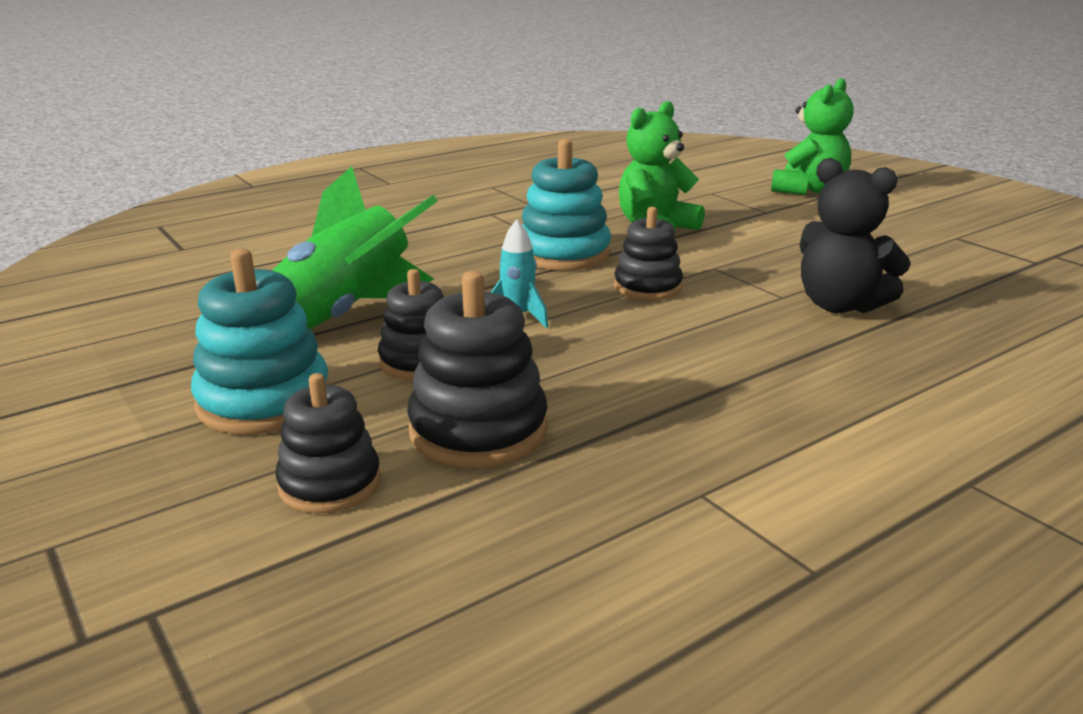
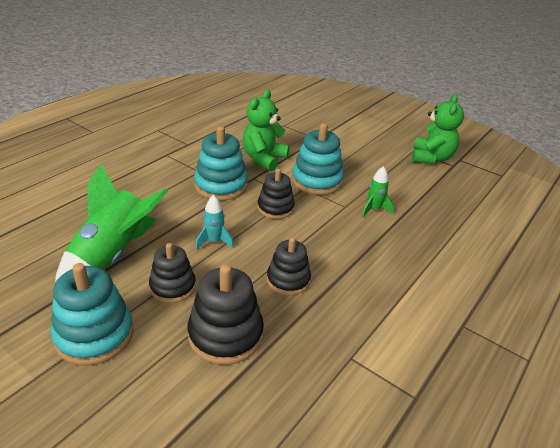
camera: 20 degrees left, 10 degrees up
black stacking toy [275,373,381,514] -> black stacking toy moved to [267,237,311,295]
green teddy bear [771,78,853,195] -> green teddy bear moved to [412,94,464,164]
black teddy bear [799,158,911,313] -> green rocket [362,166,394,217]
none -> turquoise stacking toy [292,123,344,195]

